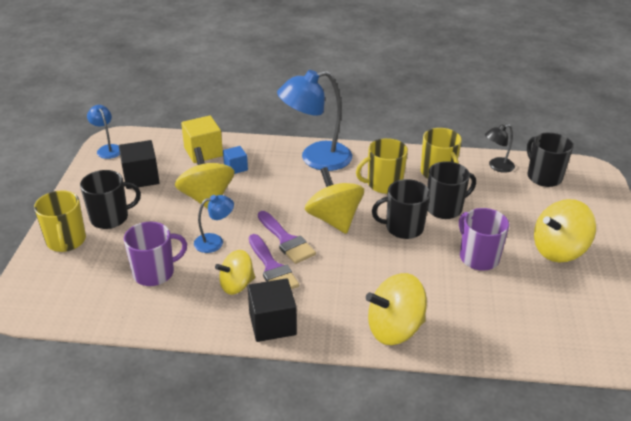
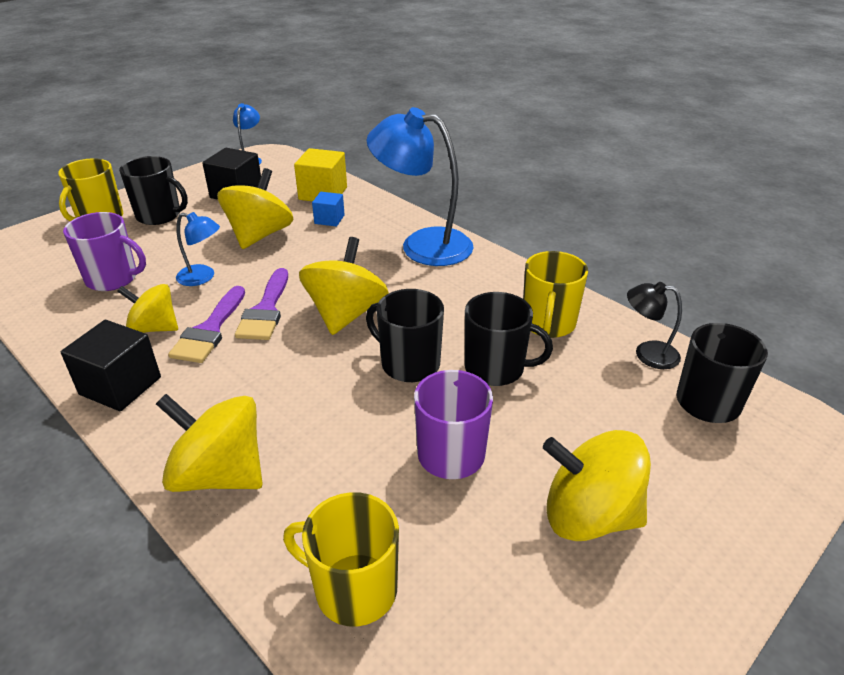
camera: 40 degrees right, 0 degrees up
yellow mug [356,138,408,194] -> yellow mug moved to [283,492,399,626]

